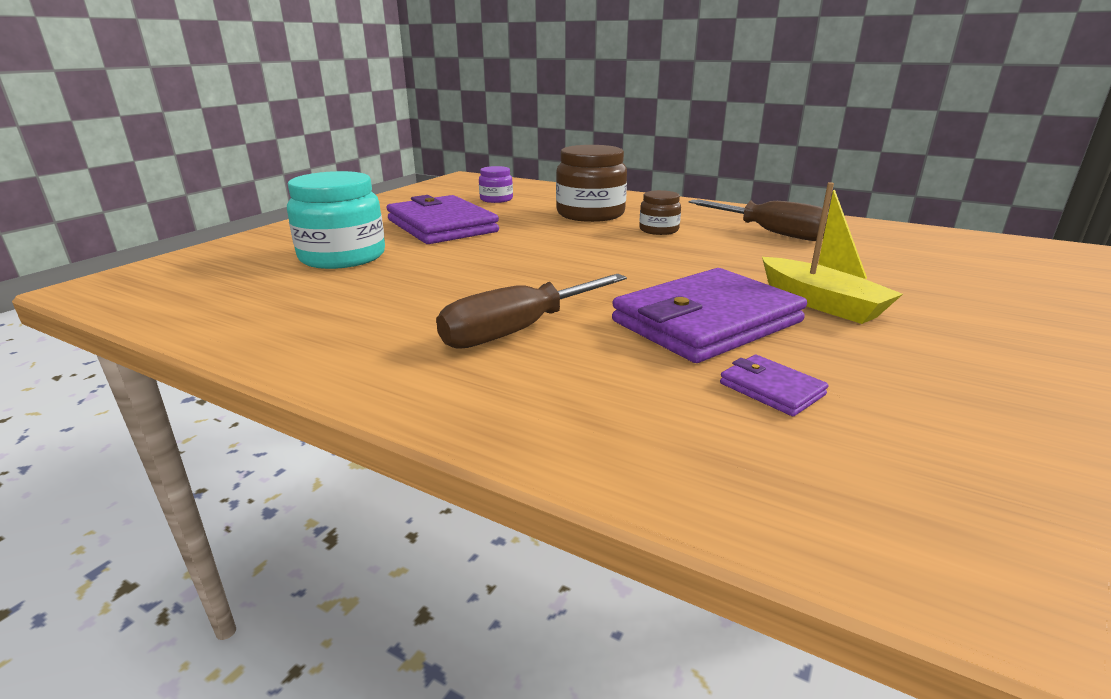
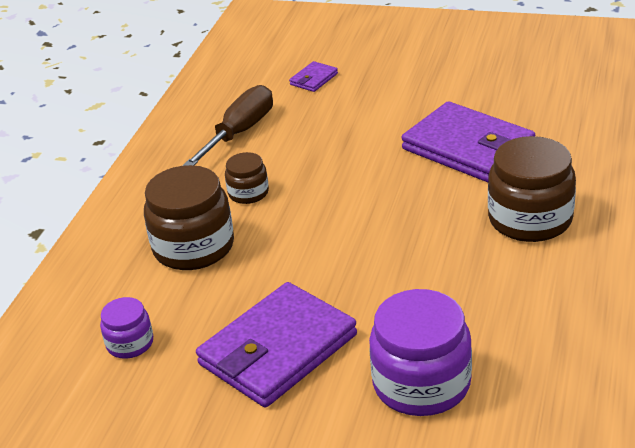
camera: 100 degrees left, 10 degrees up
turquoise jar [287,171,385,269] -> purple jar [369,289,472,416]
brown screwdriver [436,274,627,349] -> brown jar [488,136,576,242]
purple wallet [720,354,828,416] -> purple wallet moved to [289,61,338,92]
yellow boat [762,182,903,324] -> none

